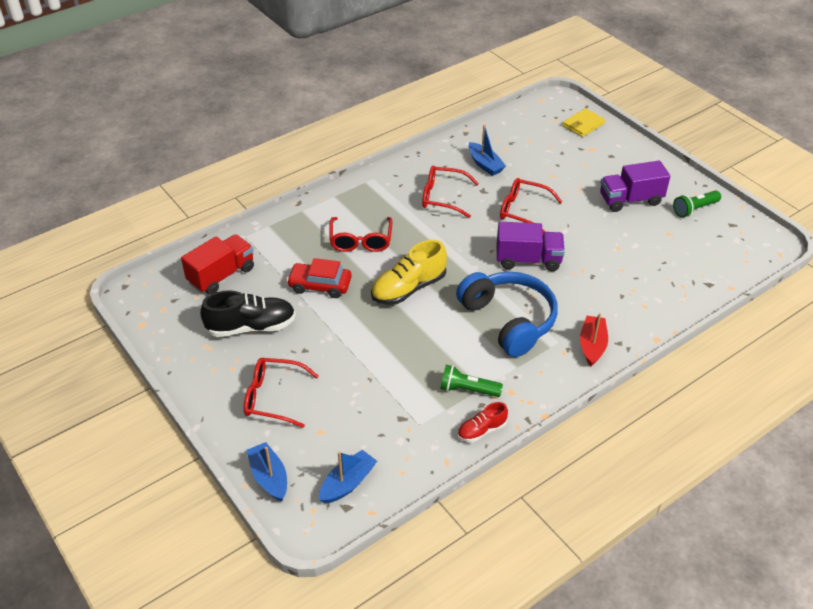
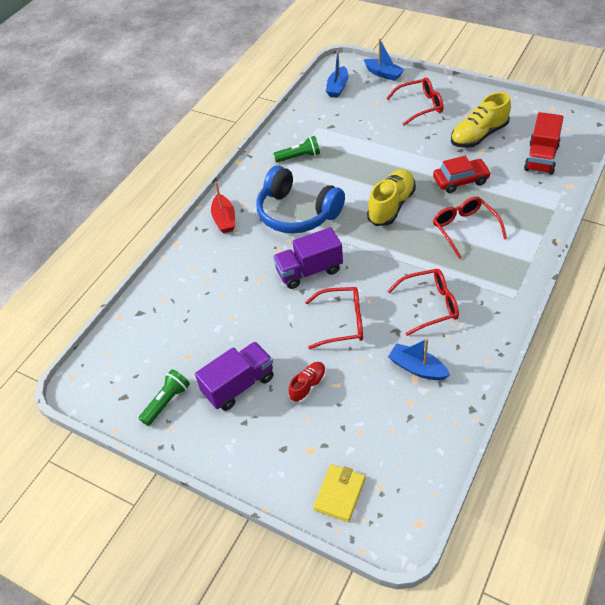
camera: 160 degrees right, 5 degrees up
black shoe [200,290,296,337] -> yellow shoe [451,92,511,148]
red shoe [458,402,508,442] -> red shoe moved to [289,362,326,403]

